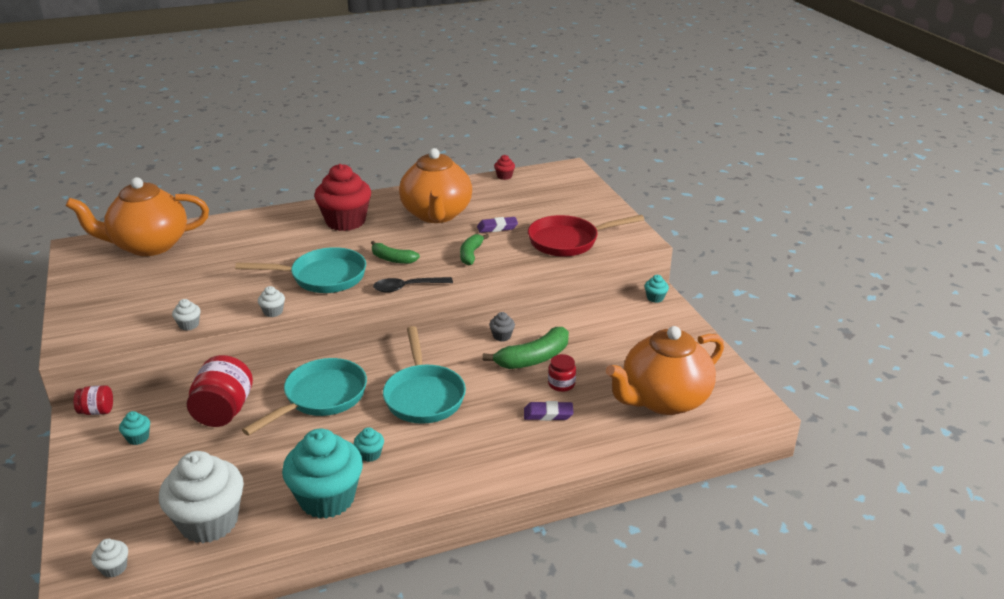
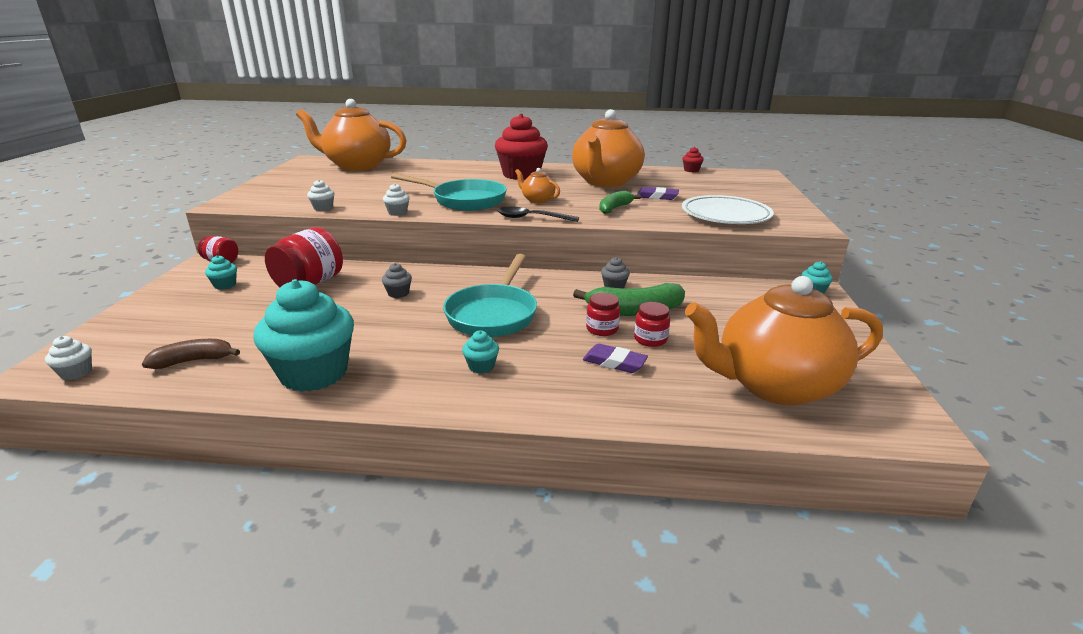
camera: 25 degrees right, 5 degrees down
white cupcake [159,451,244,543] -> brown banana [142,339,240,369]
turquoise pan [242,358,367,436] -> grey cupcake [382,263,412,298]
turquoise cupcake [354,427,384,462] -> turquoise cupcake moved to [462,331,499,374]
green banana [371,241,420,264] -> orange teapot [515,168,560,203]
red pan [528,215,644,257] -> white plate [682,195,774,224]
none -> red jar [586,293,620,336]

